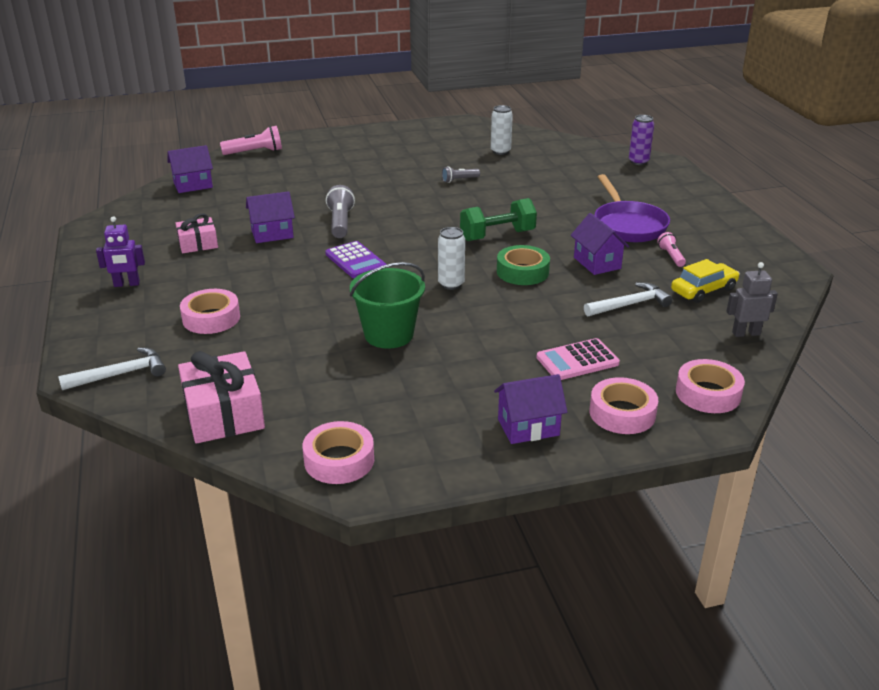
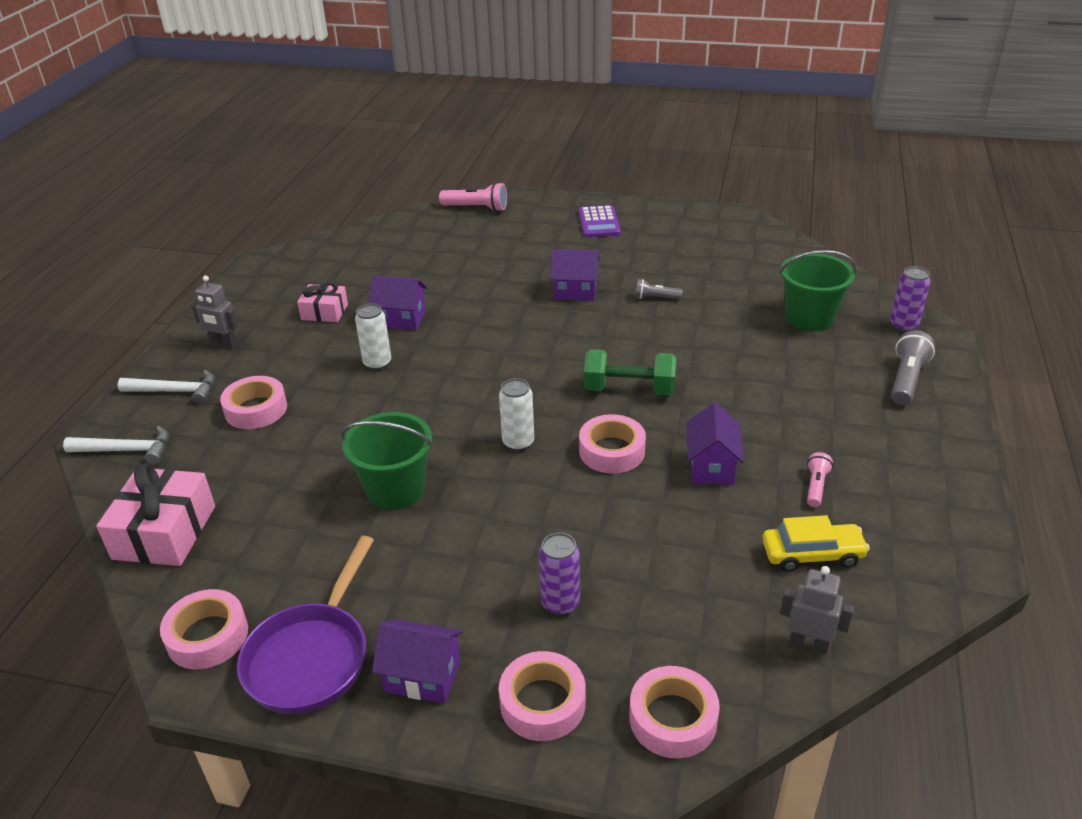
camera: 30 degrees right, 5 degrees up
purple robot [96,216,145,287] -> grey robot [192,276,238,348]
purple house [168,145,213,193] -> purple house moved to [550,249,600,301]
purple calculator [325,241,386,278] -> purple calculator moved to [579,205,621,237]
grey flashlight [326,185,355,238] -> grey flashlight moved to [891,330,935,405]
white can [491,105,513,155] -> white can moved to [355,303,391,370]
green tape [497,245,550,285] -> pink tape [579,414,646,474]
pink calculator [537,338,620,380] -> purple can [539,533,580,616]
white hammer [584,282,673,316] -> white hammer moved to [118,370,215,405]
purple pan [595,174,670,242] -> purple pan moved to [237,536,374,714]
none -> green bucket [779,250,857,331]

